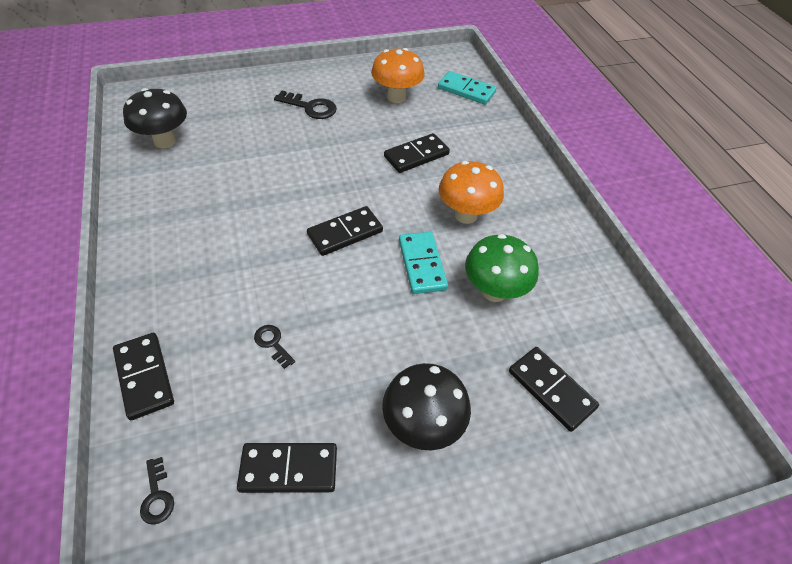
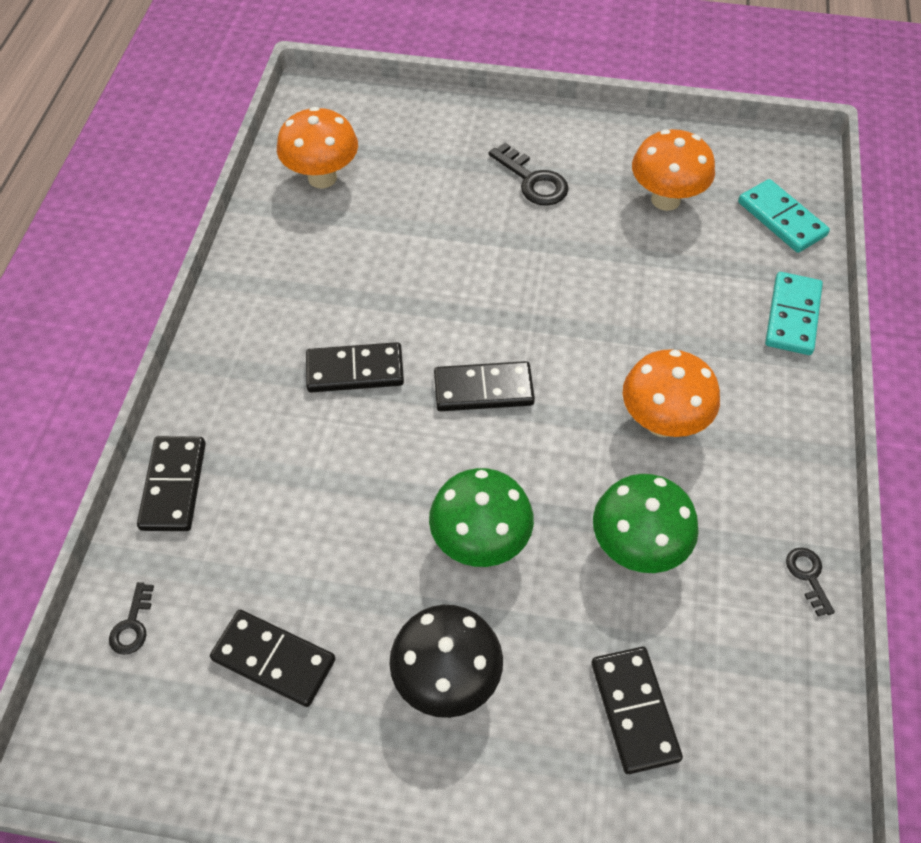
camera: 30 degrees right, 5 degrees up
black mushroom [123,88,187,148] -> orange mushroom [277,107,358,188]
black key [254,325,295,369] -> black key moved to [786,548,835,616]
black domino [384,133,450,173] -> black domino moved to [306,342,404,392]
turquoise domino [399,232,448,294] -> turquoise domino moved to [765,272,823,355]
none -> green mushroom [429,468,534,567]

